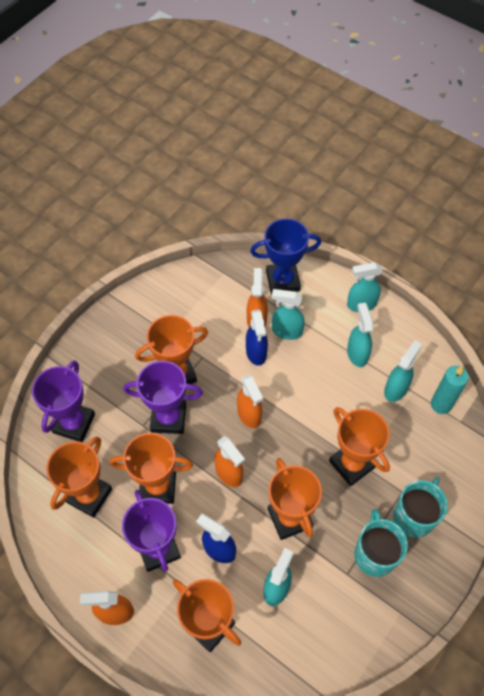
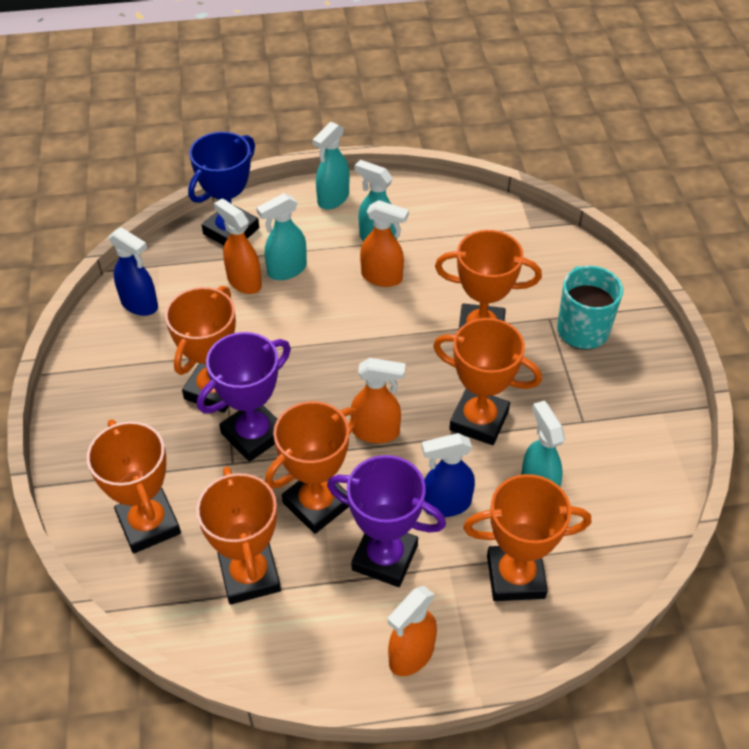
camera: 45 degrees left, 10 degrees down
purple trophy [32,360,95,442] -> orange trophy [87,419,181,553]
orange spray bottle [237,374,263,428] -> orange spray bottle moved to [360,200,409,287]
blue spray bottle [246,309,268,365] -> blue spray bottle moved to [108,227,158,316]
turquoise mug [355,509,408,577] -> none
turquoise spray bottle [384,340,422,402] -> none
turquoise candle [431,366,469,414] -> none

